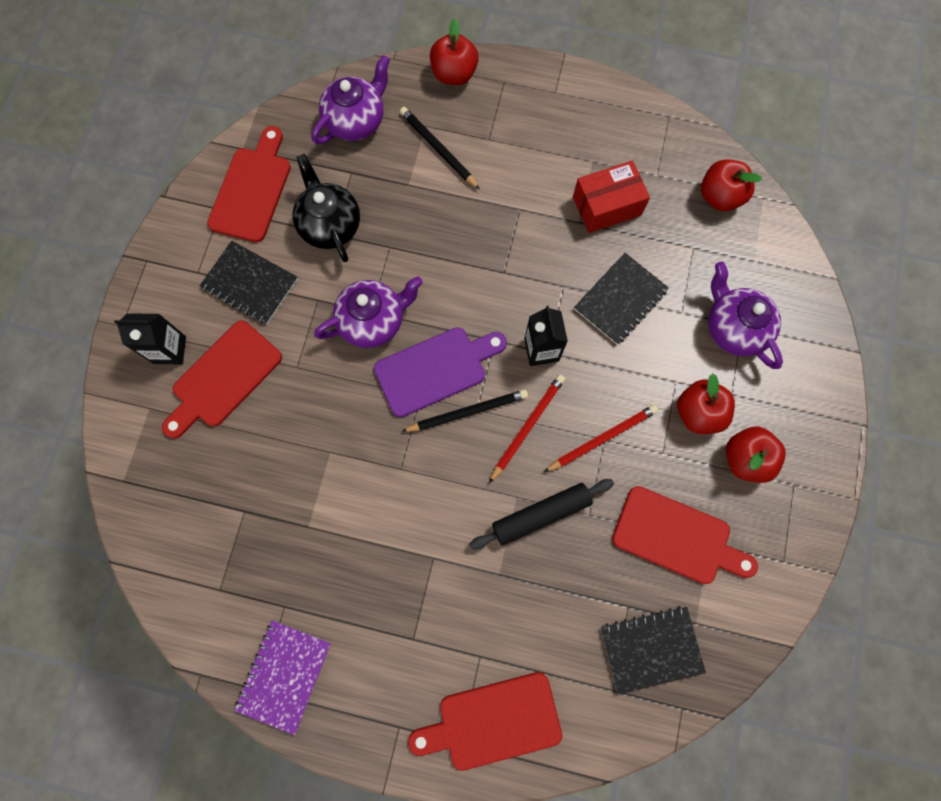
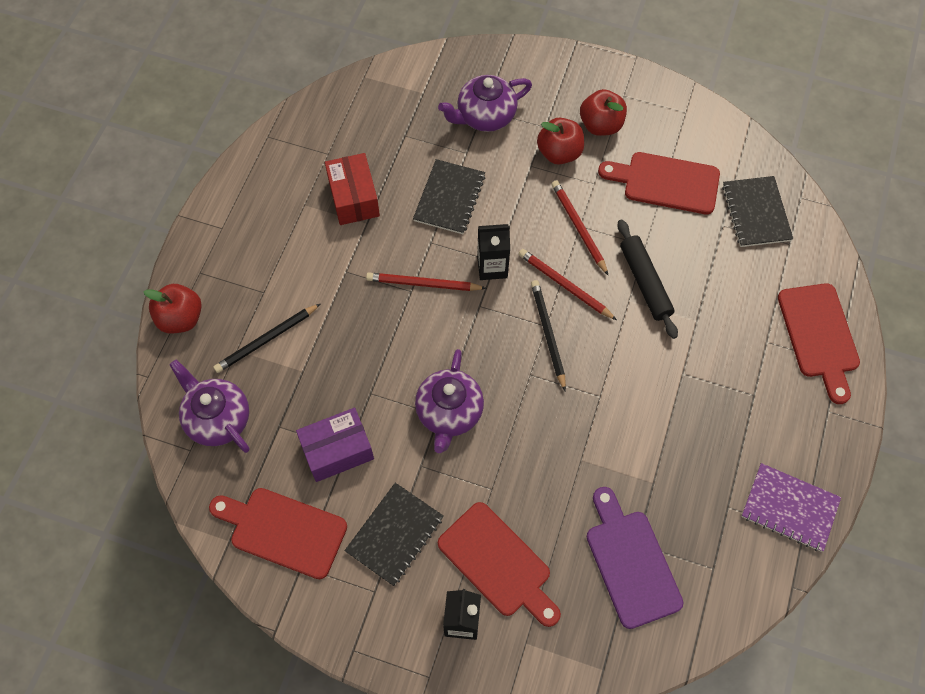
camera: 85 degrees left, 10 degrees down
black teapot [292,154,360,262] -> purple box [296,408,374,482]
purple teapot [314,276,423,348] -> purple teapot turned 150 degrees counterclockwise [415,349,484,453]
purple cutting board [374,327,507,417] -> purple cutting board moved to [587,487,684,629]
black notebook [574,253,669,345] -> black notebook turned 60 degrees clockwise [413,159,485,234]
red cutting board [612,486,758,584] -> red cutting board turned 105 degrees counterclockwise [598,152,720,215]
red apple [701,159,762,211] -> none
none -> red pencil [366,272,487,291]

